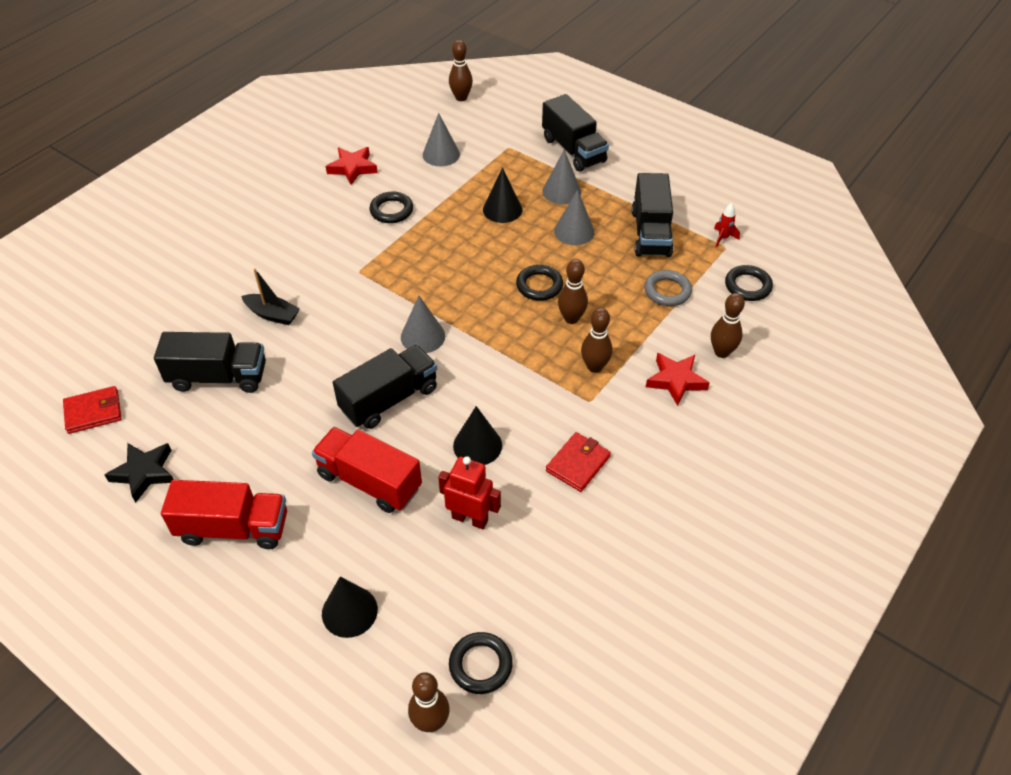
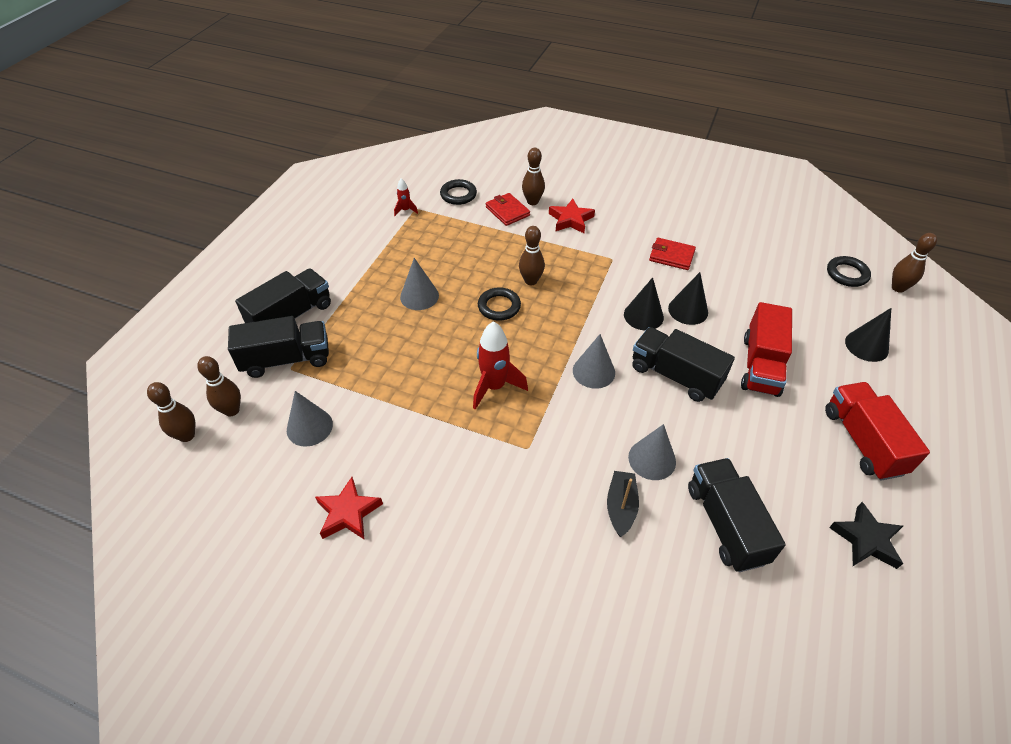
camera: 105 degrees left, 0 degrees up
red wallet [63,386,122,434] -> red wallet moved to [486,193,530,226]
black ring [369,191,413,223] -> none
red robot [438,456,501,529] -> none
black cone [483,168,522,223] -> black cone moved to [624,277,664,331]
grey cone [542,150,581,204] -> grey cone moved to [628,424,676,480]
brown bowling pin [581,308,612,373] -> brown bowling pin moved to [197,356,241,416]
black truck [632,173,673,257] -> black truck moved to [228,316,329,378]
grey ring [644,270,692,306] -> none
none -> red rocket [473,322,528,410]

